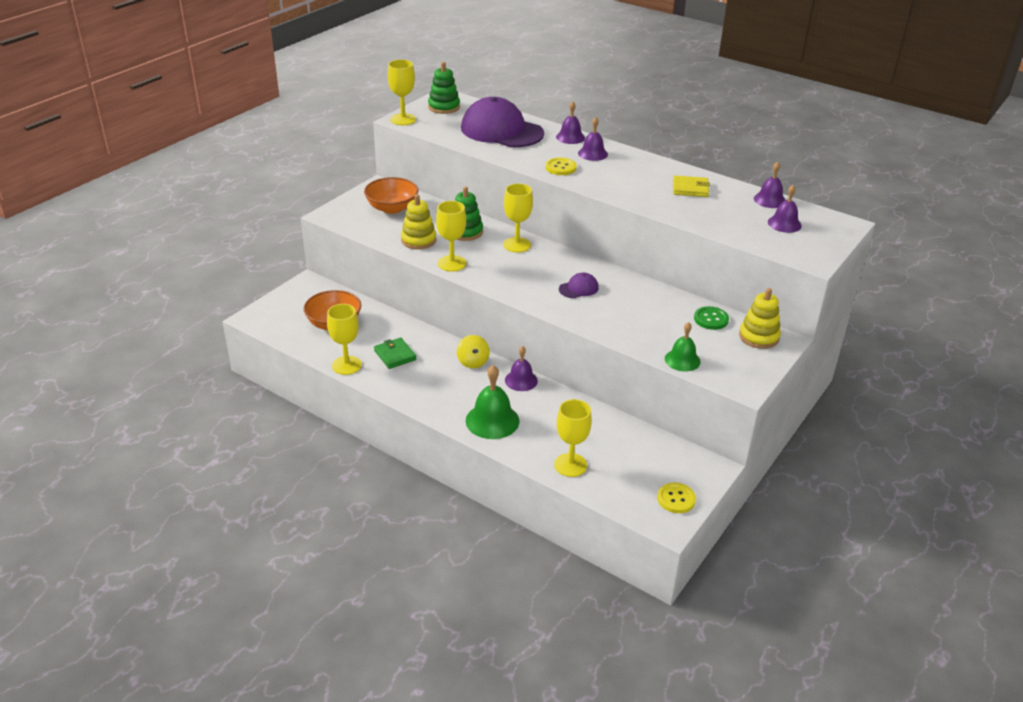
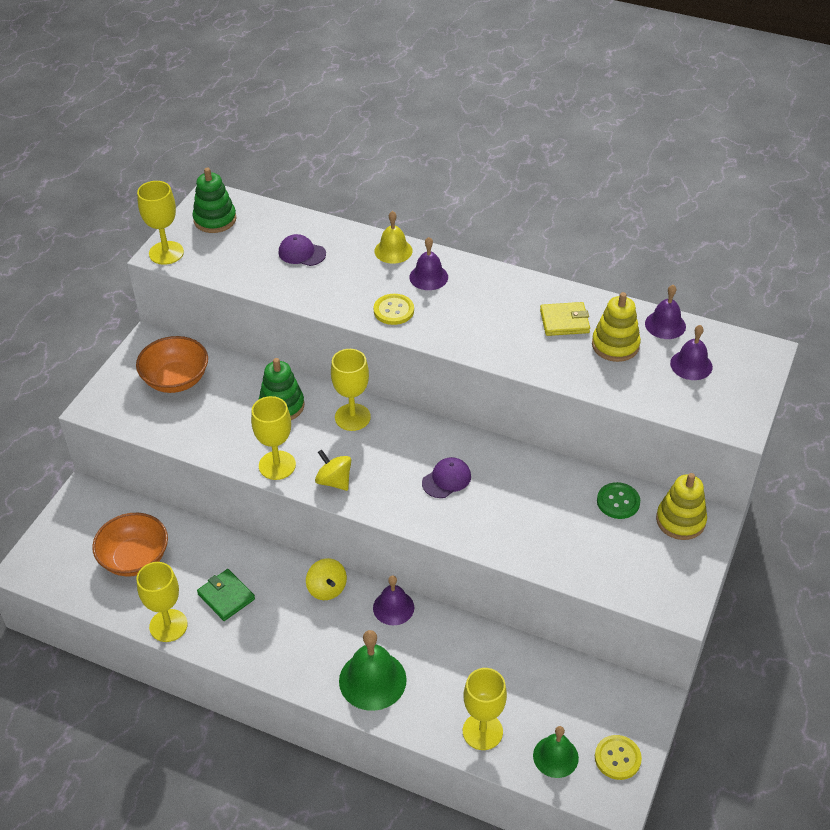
camera: 10 degrees left, 10 degrees up
yellow stacking toy [401,194,437,249] -> yellow stacking toy moved to [592,292,641,362]
purple cap [461,97,544,147] -> purple cap [278,234,326,266], size x0.43
purple bell [556,101,585,144] -> yellow bell [374,211,413,264]
green bell [665,322,701,372] -> green bell moved to [533,726,579,778]
none -> yellow spinning top [315,449,351,491]

